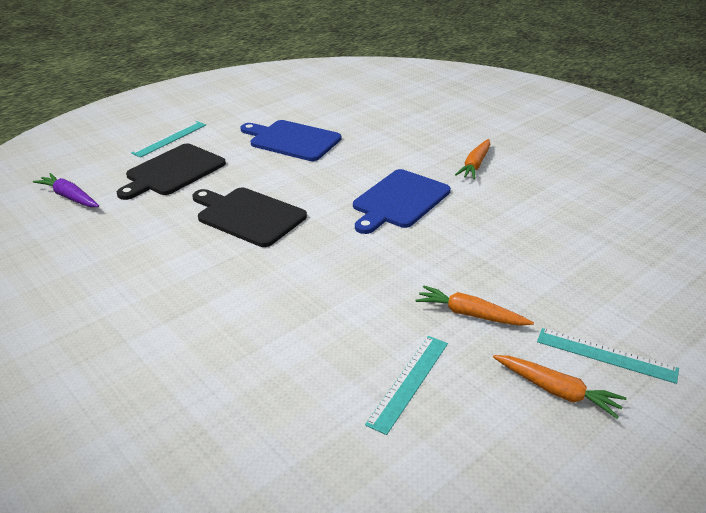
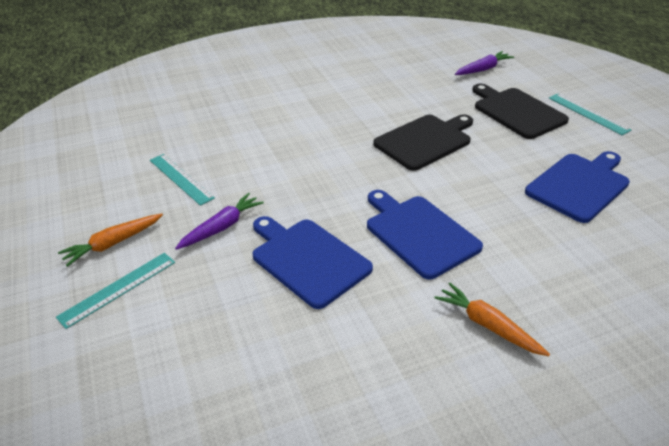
camera: 110 degrees right, 5 degrees up
orange carrot [415,285,534,326] -> purple carrot [175,193,264,250]
none -> blue cutting board [253,216,373,309]

